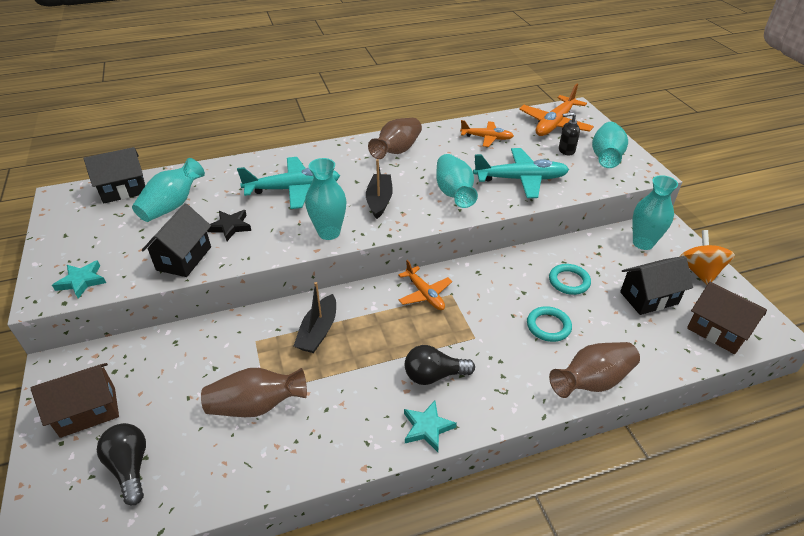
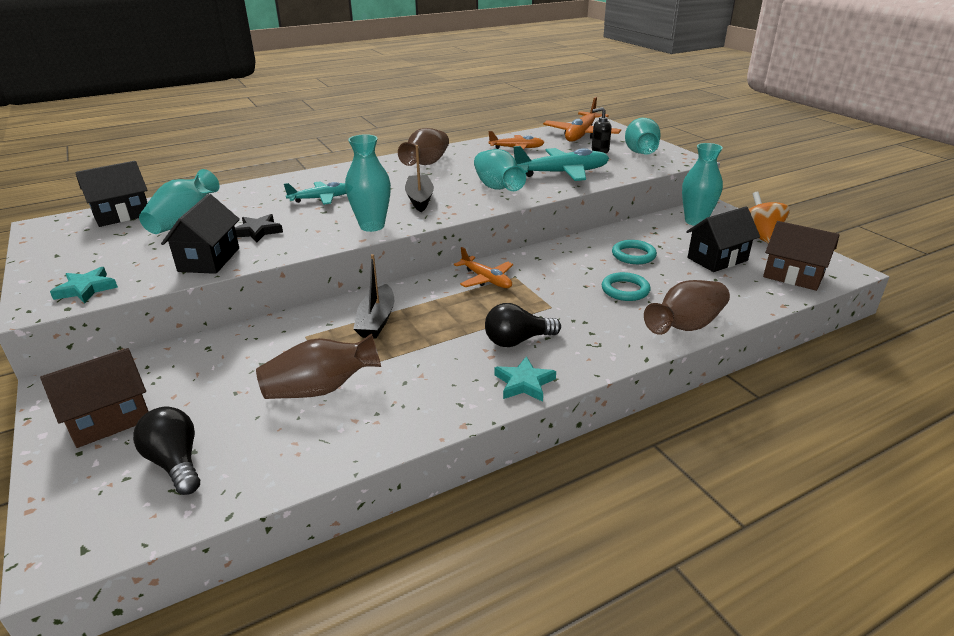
camera: 10 degrees left, 10 degrees down
turquoise plane [237,157,340,209] -> turquoise plane [284,181,346,205], size x0.61

